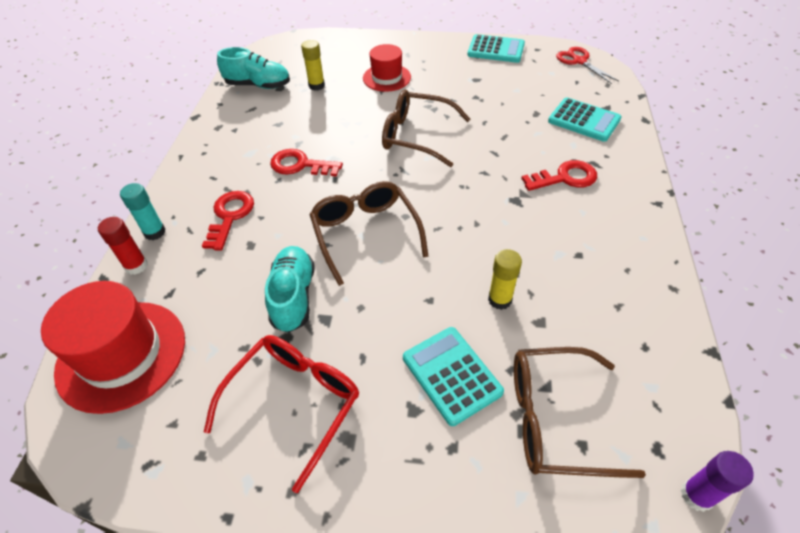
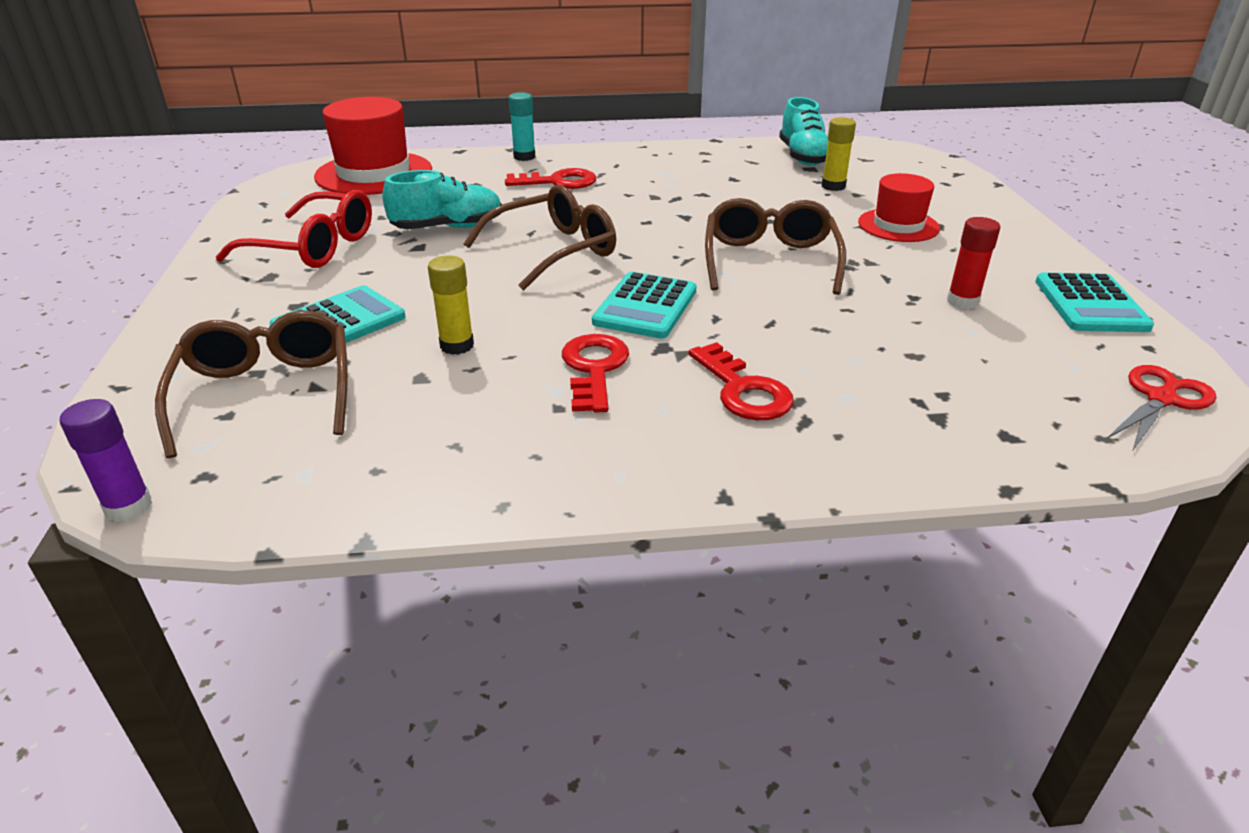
camera: 75 degrees right, 15 degrees down
red glue stick [98,217,148,275] -> red glue stick moved to [947,217,1000,309]
red key [270,149,343,177] -> red key moved to [562,334,629,413]
turquoise calculator [548,98,622,142] -> turquoise calculator moved to [592,272,696,339]

